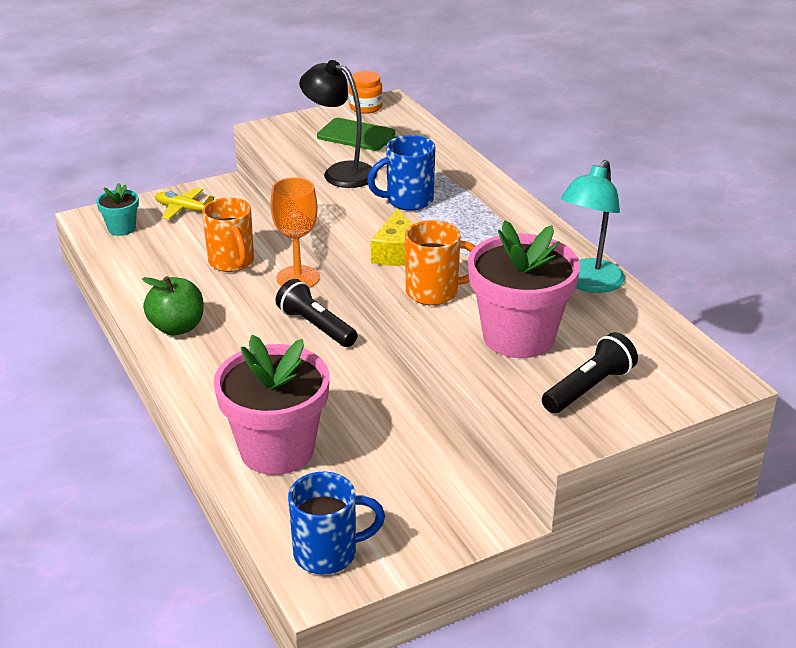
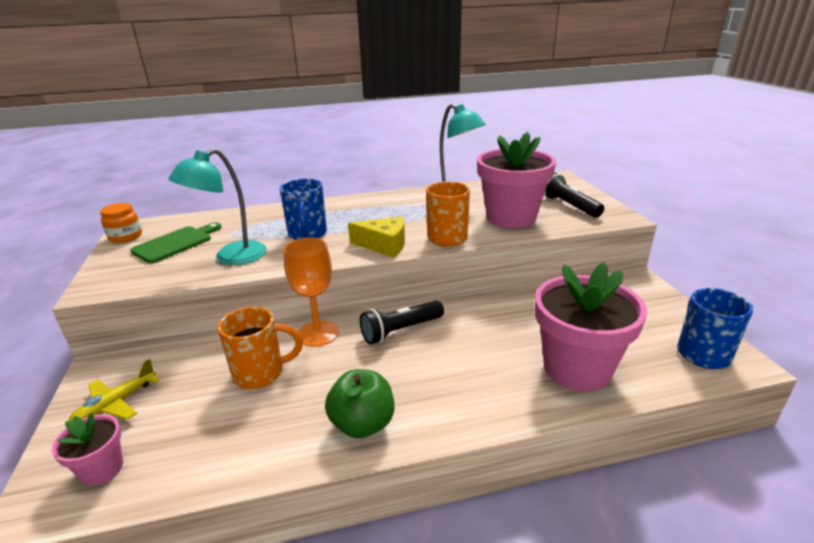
camera: 75 degrees left, 5 degrees down
turquoise flower pot [96,183,139,236] -> pink flower pot [52,413,123,485]
black lamp [299,60,377,188] -> turquoise lamp [168,148,267,265]

